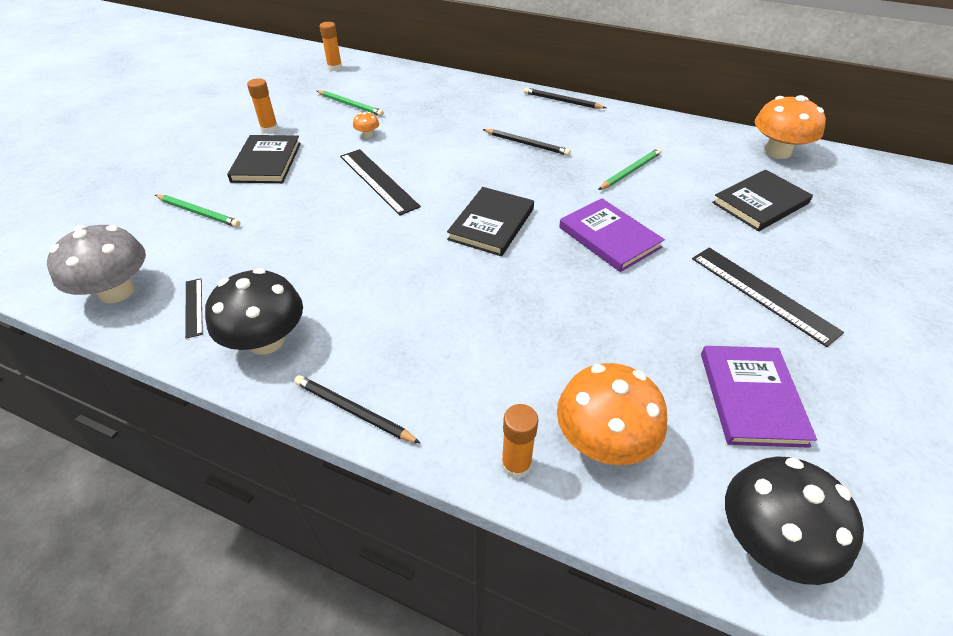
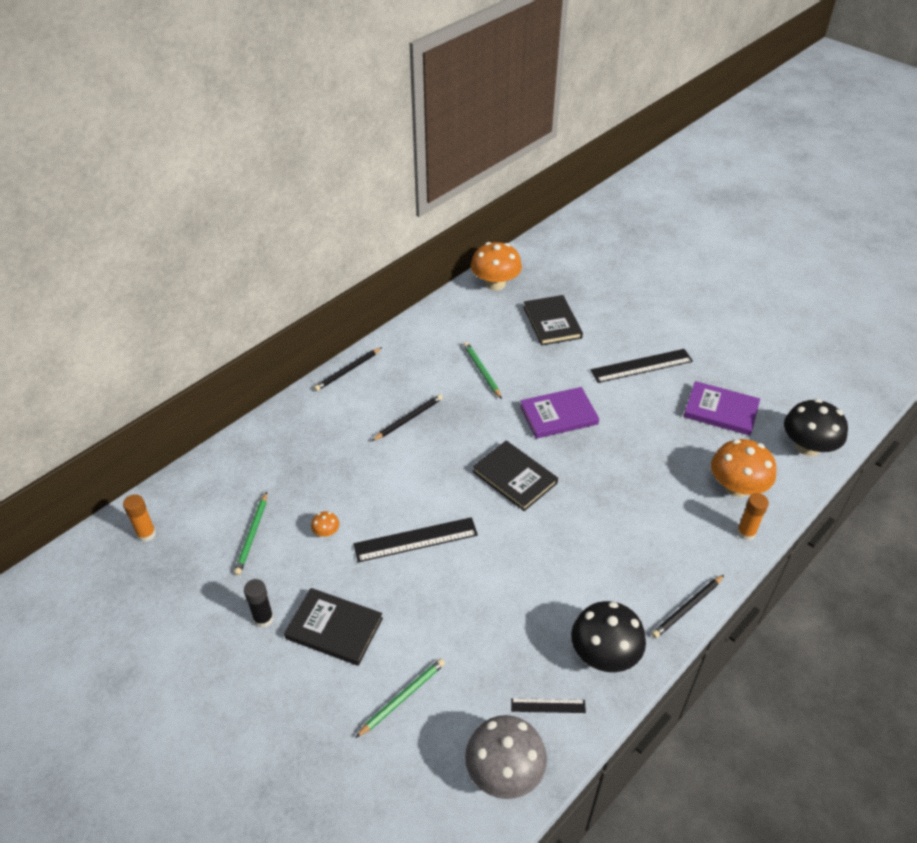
camera: 70 degrees left, 0 degrees up
orange glue stick [247,78,278,134] -> black glue stick [244,579,274,628]
green pencil [317,90,384,116] -> green pencil turned 135 degrees clockwise [234,492,267,575]

